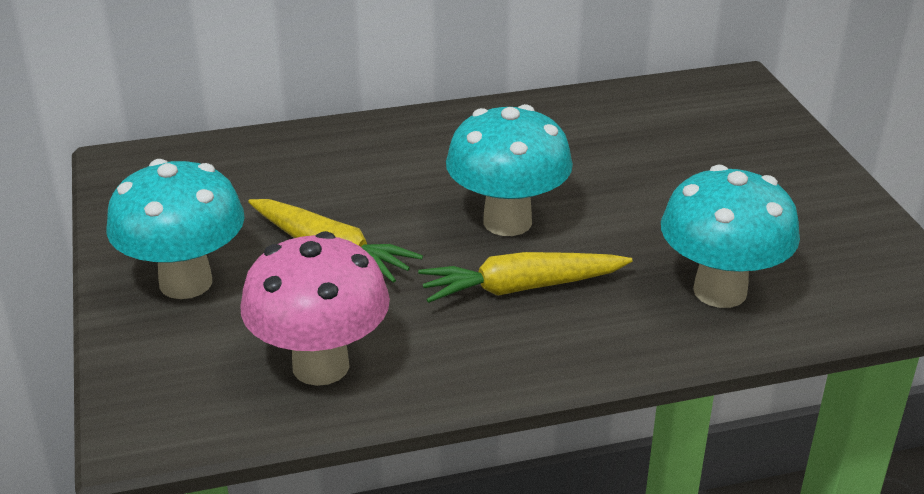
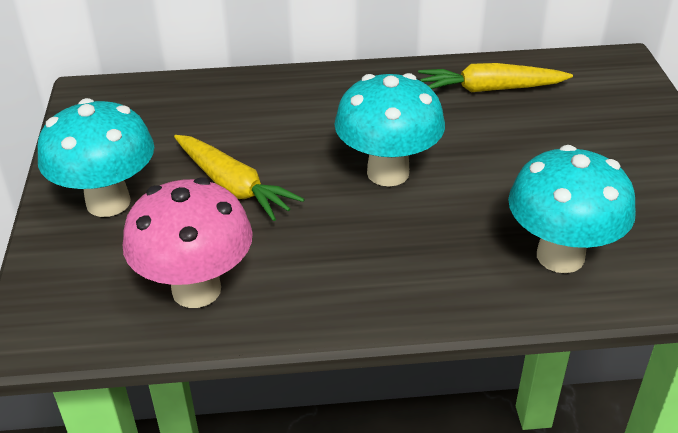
camera: 10 degrees right, 5 degrees up
yellow carrot [418,252,632,303] -> yellow carrot moved to [418,63,573,92]

